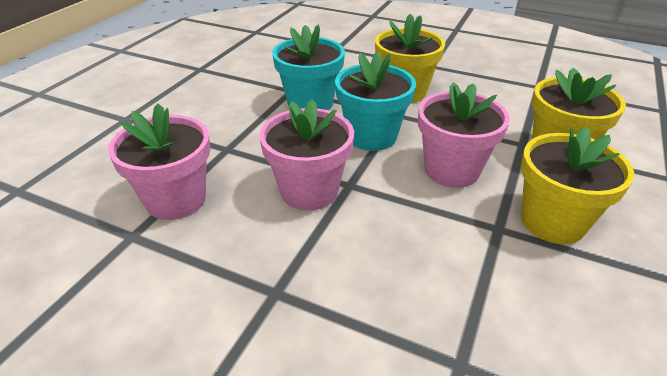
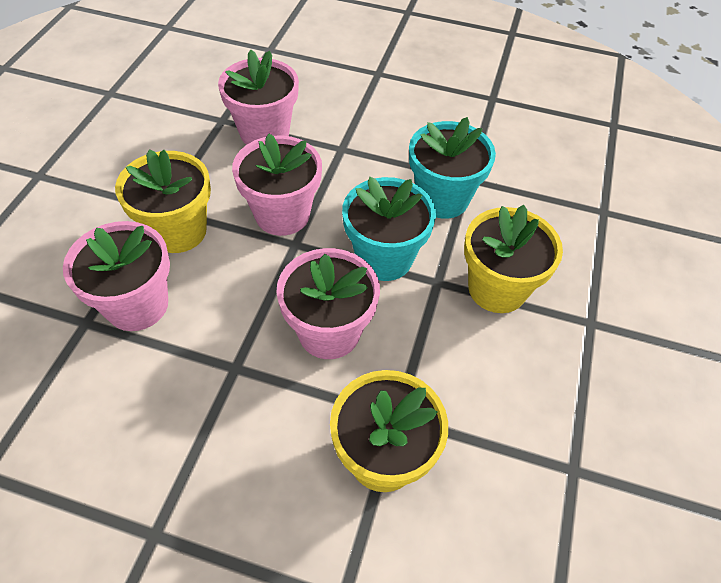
camera: 80 degrees right, 15 degrees up
yellow flower pot [521,126,635,244] -> yellow flower pot moved to [115,149,211,253]
none -> pink flower pot [63,221,170,331]

